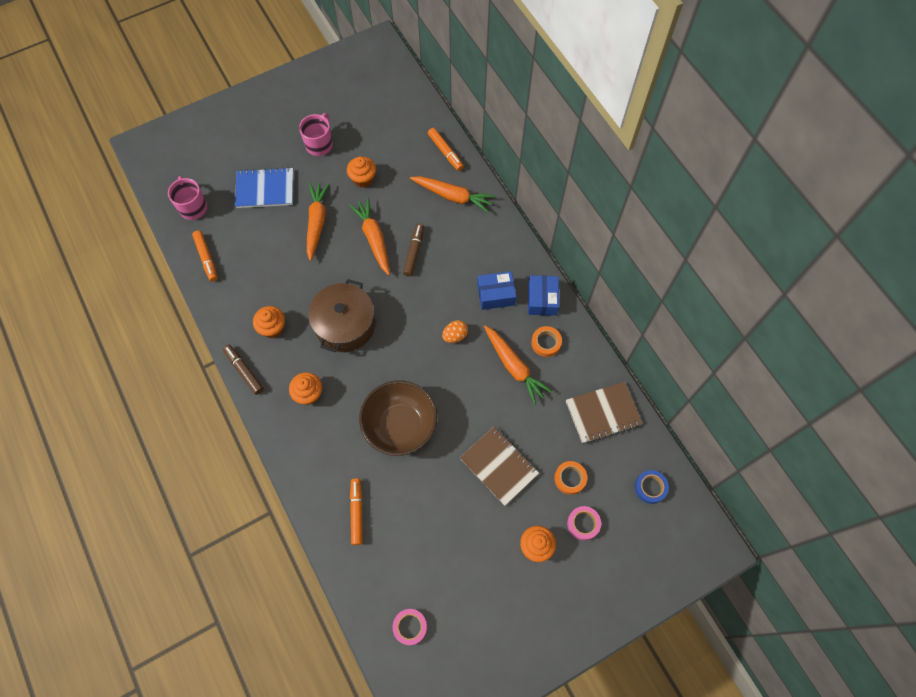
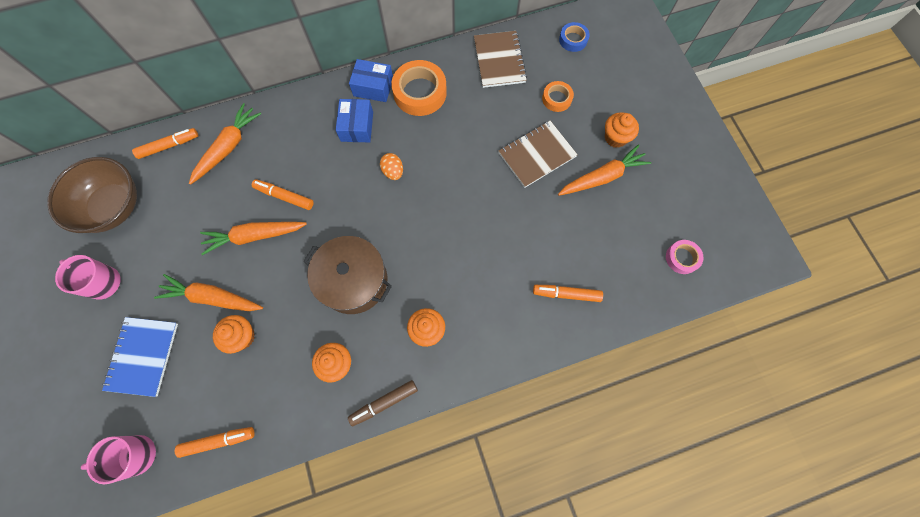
camera: 80 degrees left, 5 degrees up
orange cupcake [347,156,376,188] -> orange cupcake moved to [213,315,255,354]
brown bowl [359,381,437,456] -> brown bowl moved to [47,157,137,233]
brown marker [403,223,424,277] -> orange marker [252,179,314,210]
orange carrot [484,326,553,405] -> orange carrot moved to [558,144,651,196]
orange tape [531,326,562,357] -> orange tape [391,60,447,116], size x1.81
pink tape [567,506,601,541] -> none

